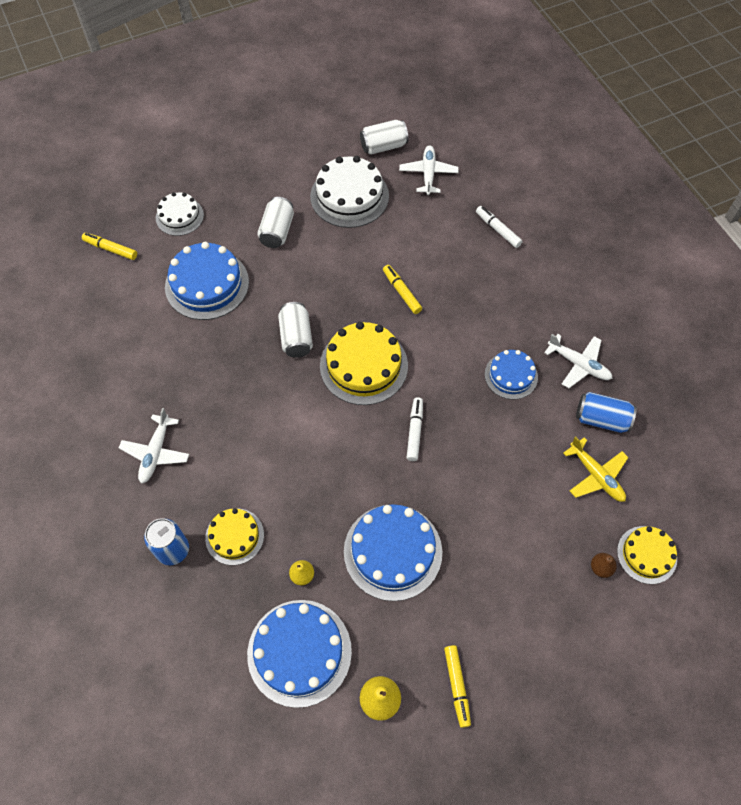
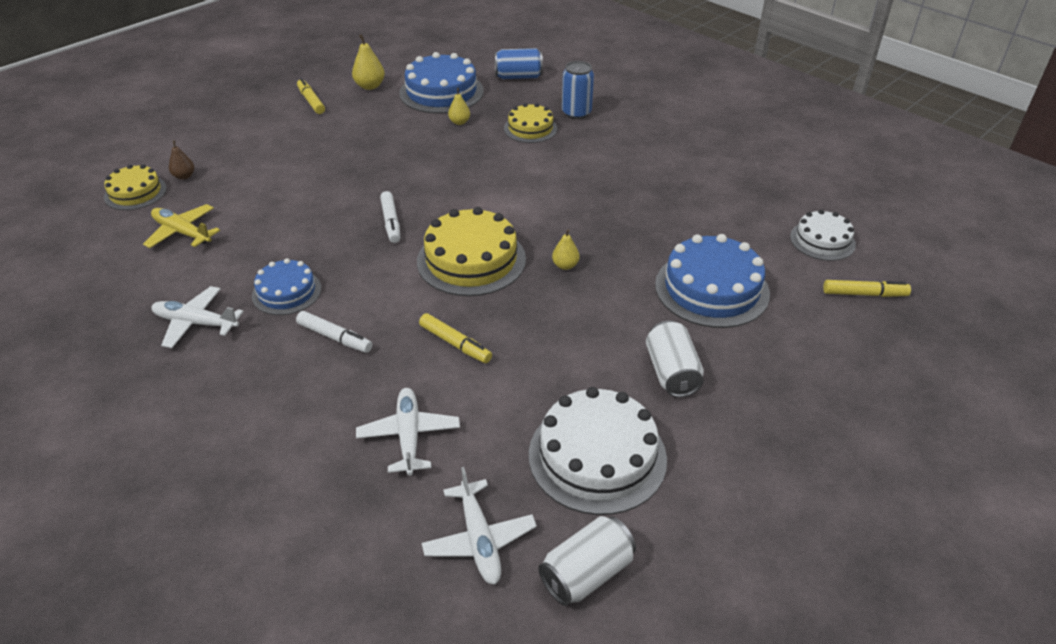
camera: 160 degrees right, 20 degrees down
white plane [119,408,189,484] -> white plane moved to [356,388,460,476]
white cake [156,192,204,236] -> white cake moved to [790,209,856,261]
white can [278,302,313,358] -> yellow pear [552,229,580,270]
blue cake [344,504,442,601] -> none
white marker [476,206,523,248] -> white marker moved to [296,311,372,353]
blue can [576,392,637,433] -> blue can moved to [495,48,543,79]

